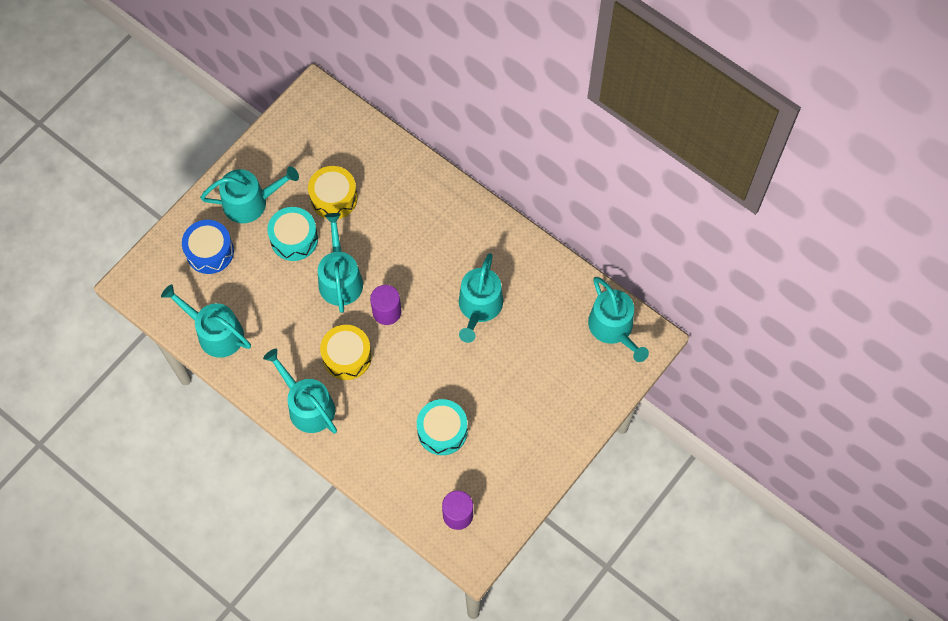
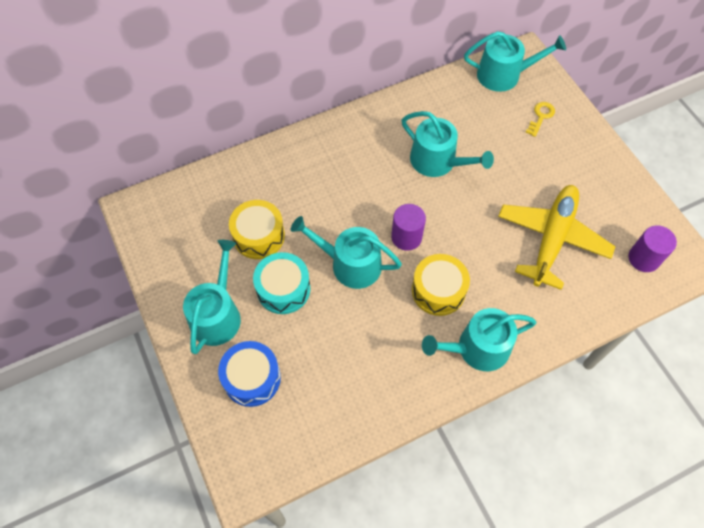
camera: 65 degrees left, 5 degrees down
turquoise watering can [161,284,251,358] -> none
turquoise drum [417,399,467,455] -> yellow plane [498,185,616,290]
none -> yellow key [526,102,555,137]

